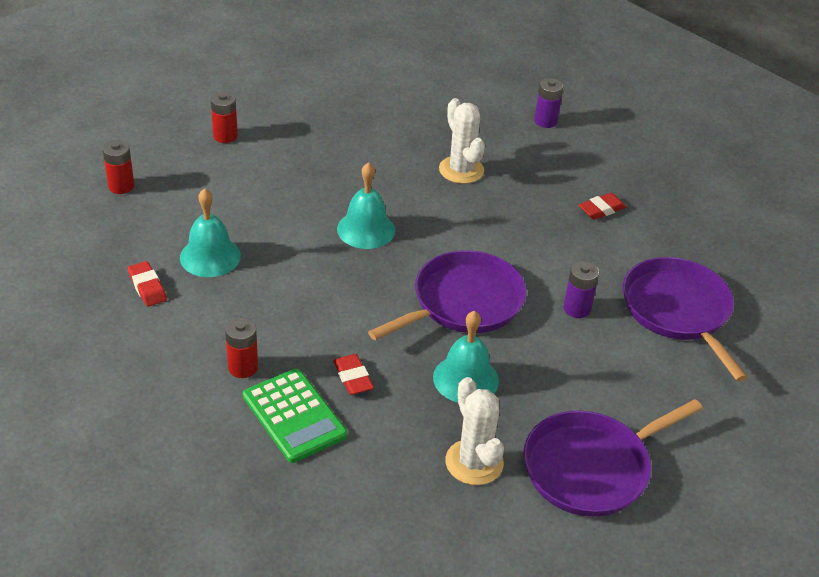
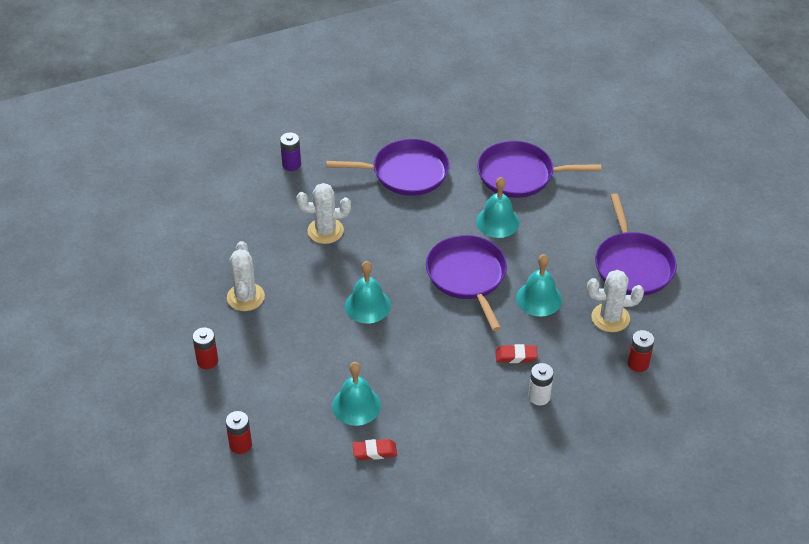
camera: 65 degrees left, 5 degrees up
red battery [225,318,258,378] -> red battery moved to [628,330,655,372]
green calculator [243,368,347,463] -> white battery [528,363,554,405]
purple battery [563,261,599,318] -> turquoise bell [476,177,520,238]
red eraser [579,193,626,220] -> purple pan [326,139,450,196]
none -> white cactus [227,241,265,311]

